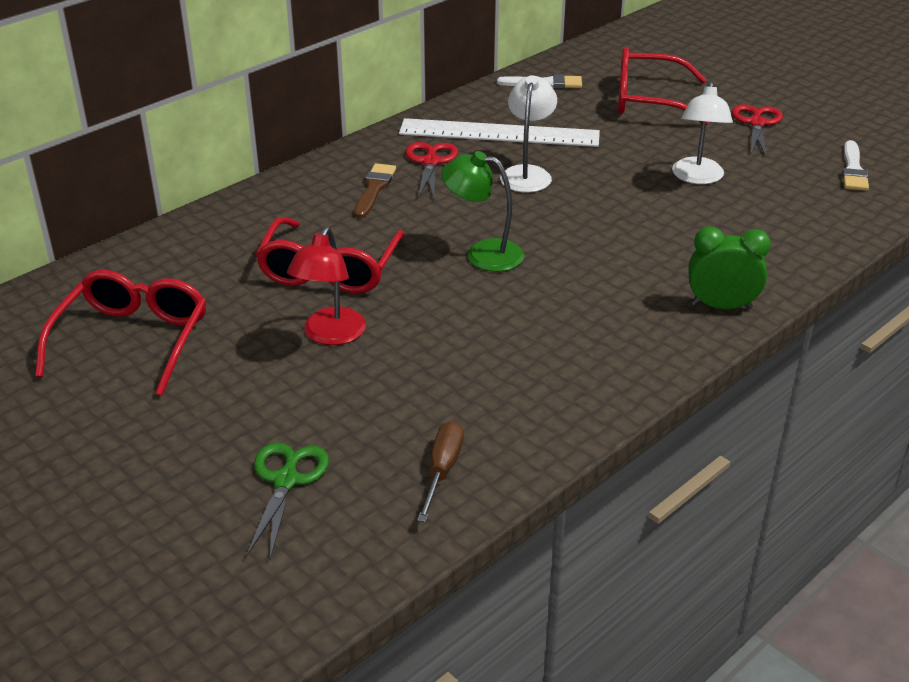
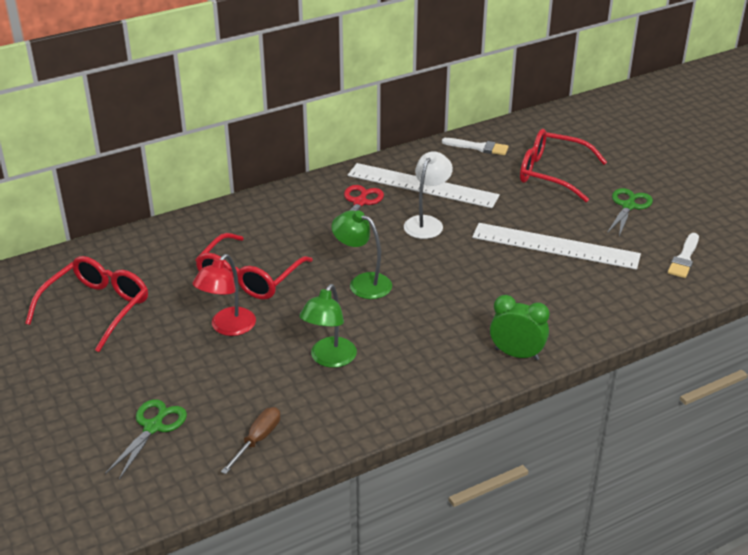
camera: 15 degrees right, 0 degrees up
brown brush [354,163,396,218] -> none
white lamp [672,81,733,184] -> white ruler [472,223,641,269]
red scissors [732,104,783,156] -> green scissors [607,188,653,236]
none -> green lamp [299,284,357,368]

